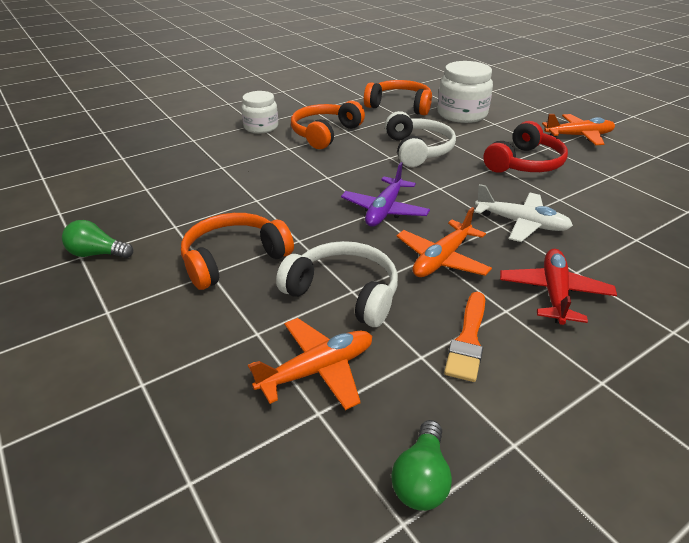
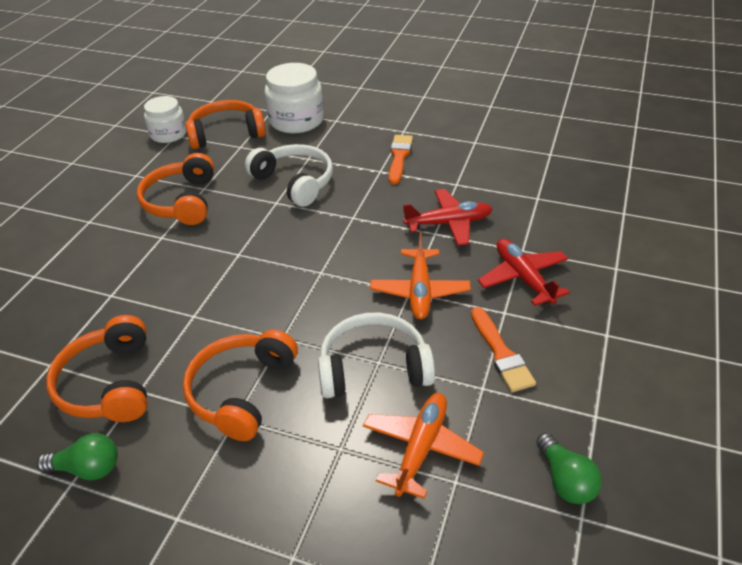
camera: 35 degrees left, 5 degrees up
green light bulb [62,220,133,258] -> green light bulb turned 150 degrees counterclockwise [37,433,118,480]
white jar [241,91,278,133] -> white jar moved to [144,96,187,143]
purple plane [341,162,430,227] -> none
white plane [474,184,573,242] -> red plane [403,189,493,246]
red headphones [483,121,568,173] -> orange brush [389,135,413,185]
orange plane [542,114,615,145] -> none
none -> orange headphones [46,315,147,422]

